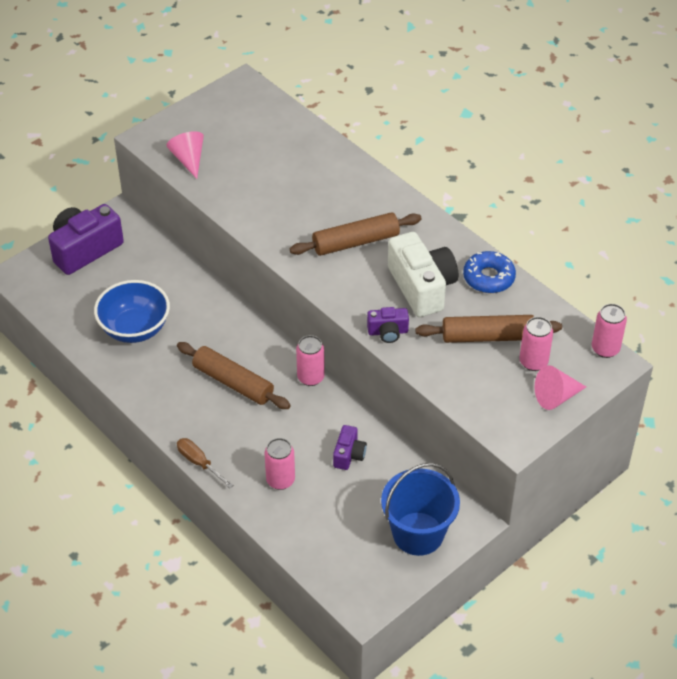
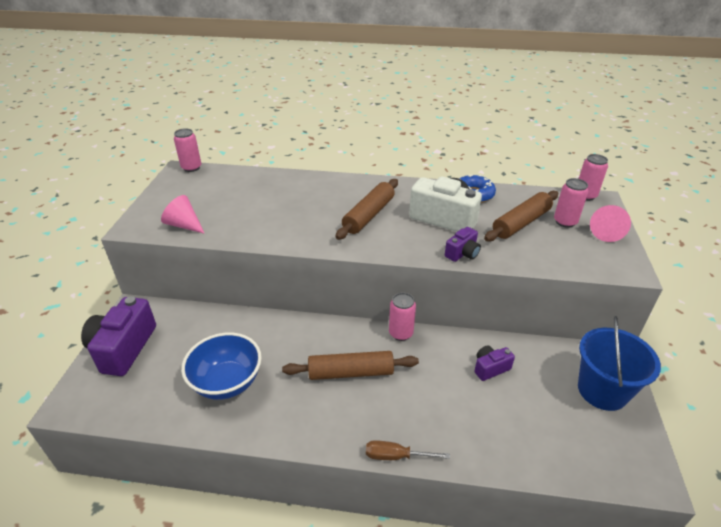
camera: 40 degrees left, 10 degrees down
pink can [265,438,295,490] -> pink can moved to [174,128,201,172]
purple camera [333,425,367,470] -> purple camera turned 90 degrees counterclockwise [474,345,515,381]

